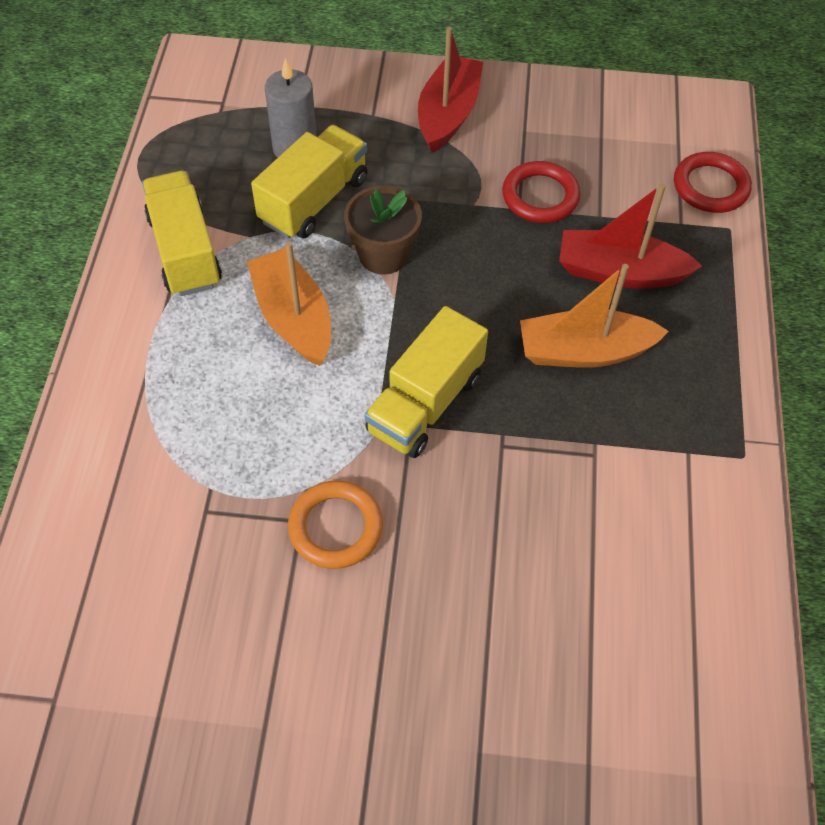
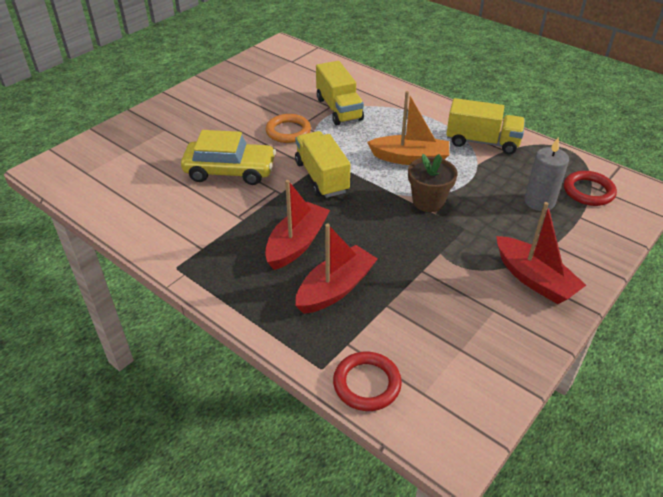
camera: 125 degrees right, 15 degrees down
yellow truck [251,125,368,239] -> yellow truck moved to [316,61,364,125]
red ring [502,161,580,223] -> red ring moved to [564,171,617,206]
orange boat [520,264,669,368] -> red boat [265,180,330,270]
none -> yellow car [181,130,276,185]

